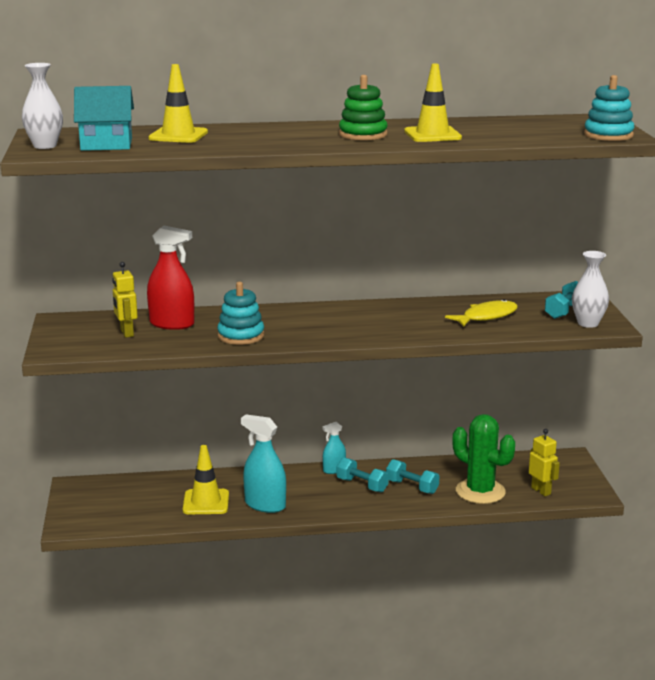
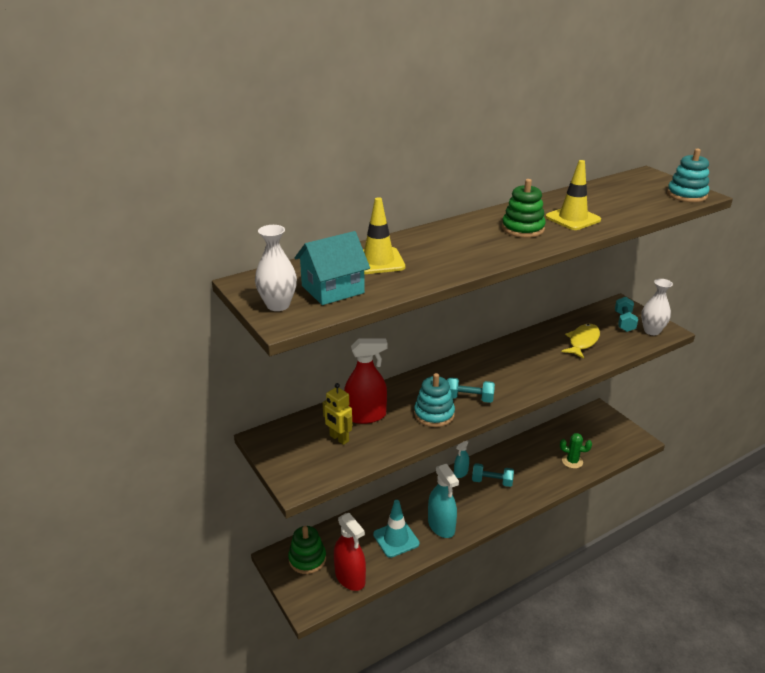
camera: 25 degrees left, 10 degrees up
yellow traffic cone [183,445,229,514] -> turquoise traffic cone [373,500,419,558]
turquoise spray bottle [241,414,286,513] -> turquoise spray bottle turned 120 degrees counterclockwise [428,464,459,538]
turquoise dumbbell [386,459,439,494] -> turquoise dumbbell moved to [447,377,495,403]
green cactus [452,414,515,504] -> green cactus [560,433,592,469], size x0.56
yellow robot [529,429,560,496] -> none
none -> green stacking toy [288,526,326,574]
none -> red spray bottle [334,513,366,591]

